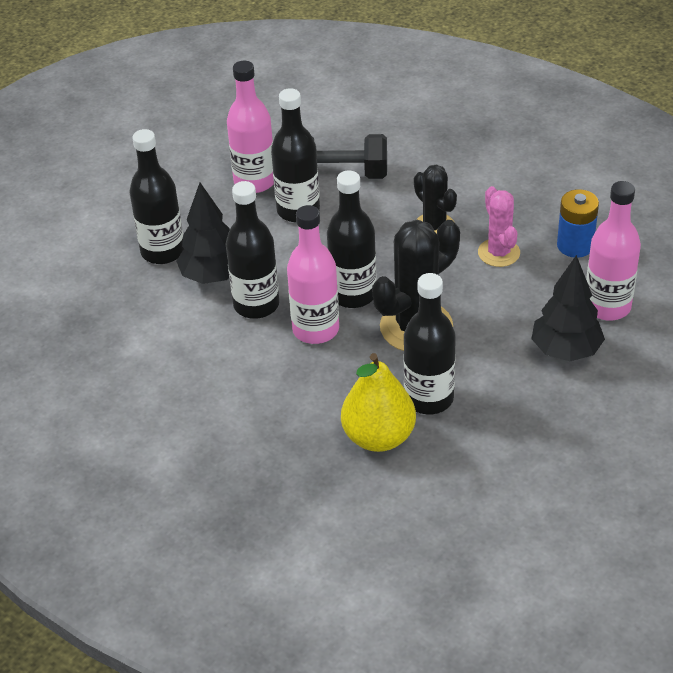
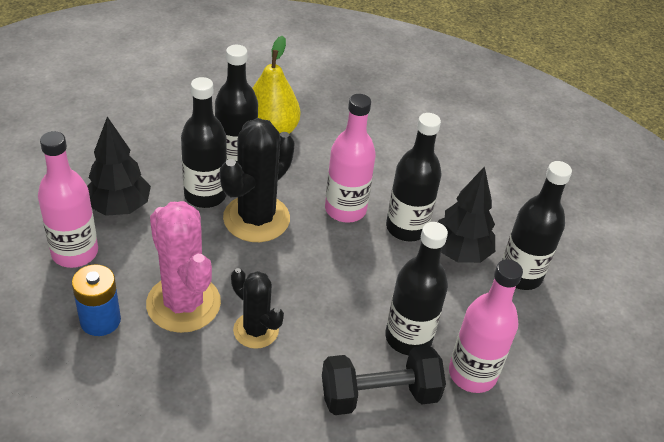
camera: 160 degrees right, 0 degrees up
black bottle [327,170,376,308] -> black bottle moved to [181,77,227,208]
pink cactus [478,186,520,267] -> pink cactus [146,201,221,333], size x1.65

